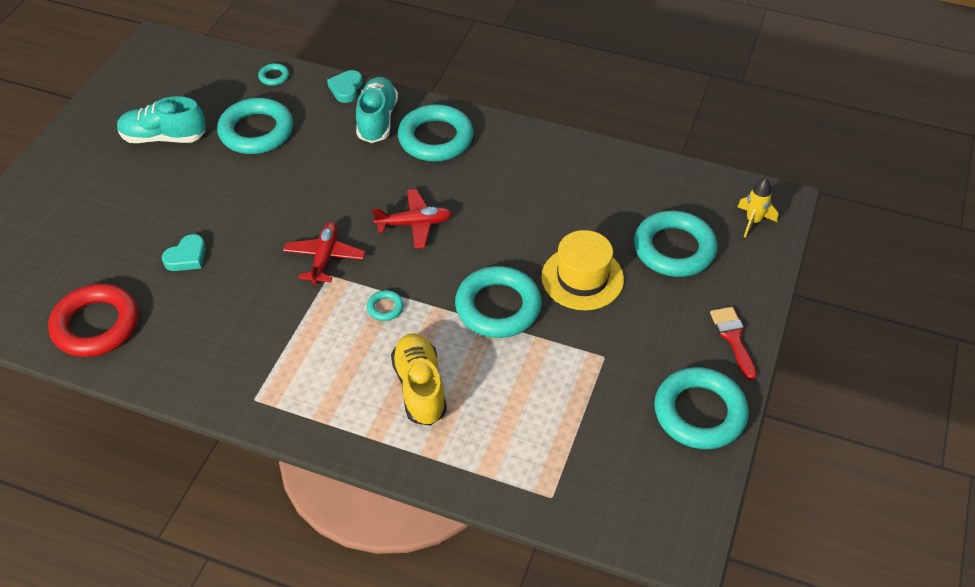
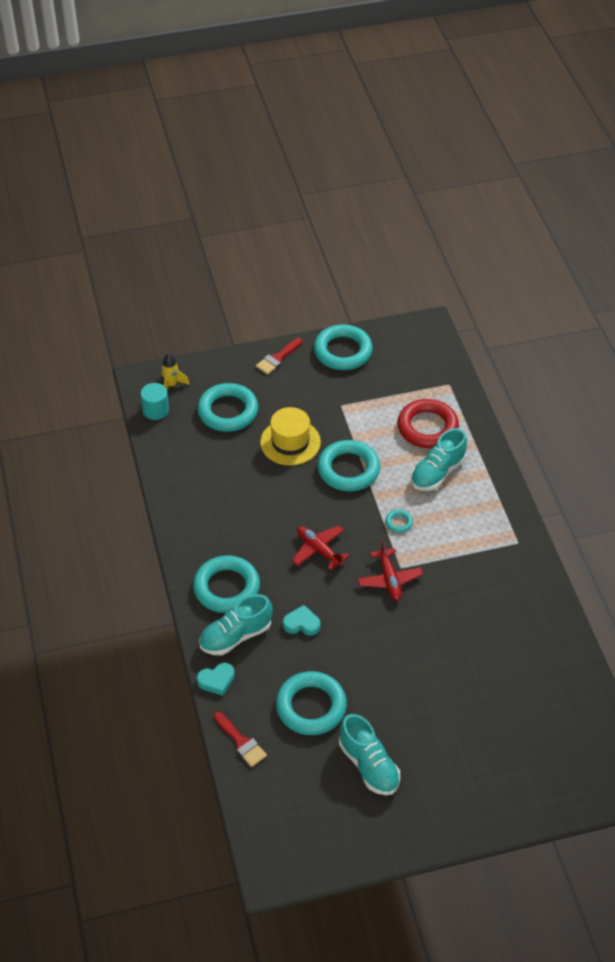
camera: 125 degrees left, 0 degrees up
red ring [48,284,138,357] -> red ring moved to [397,399,459,448]
turquoise heart [162,234,206,271] -> turquoise heart moved to [283,605,321,636]
turquoise ring [258,63,289,86] -> red brush [214,712,267,767]
red plane [283,222,365,285] -> red plane turned 75 degrees counterclockwise [358,540,423,601]
yellow shoe [391,334,447,426] -> turquoise shoe [411,428,467,491]
none -> turquoise cylinder [140,383,169,420]

